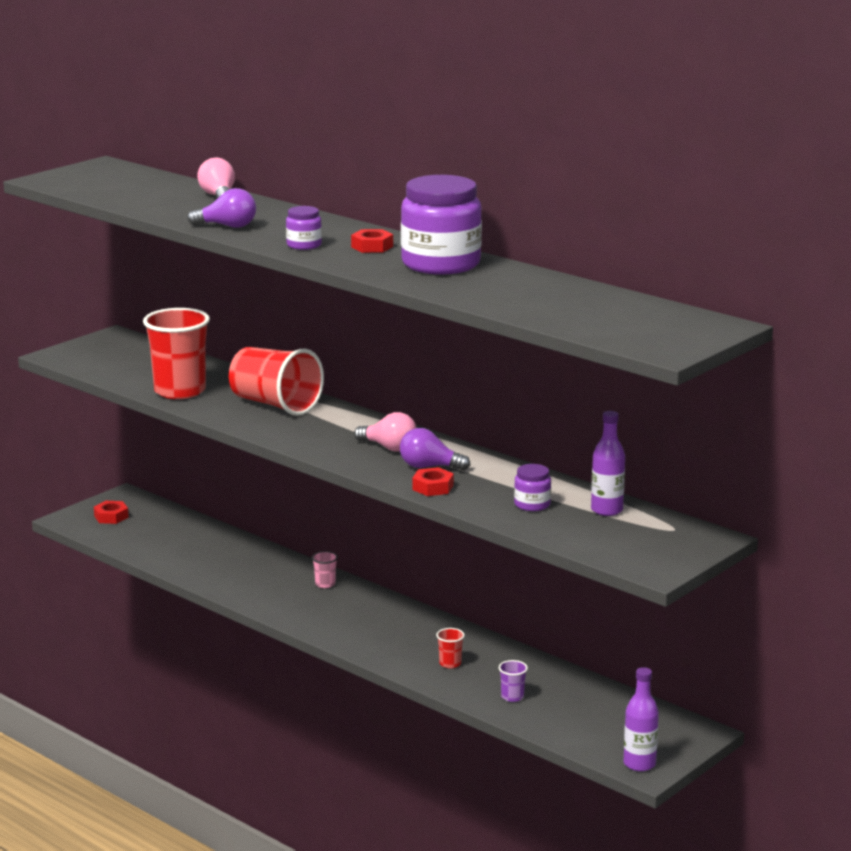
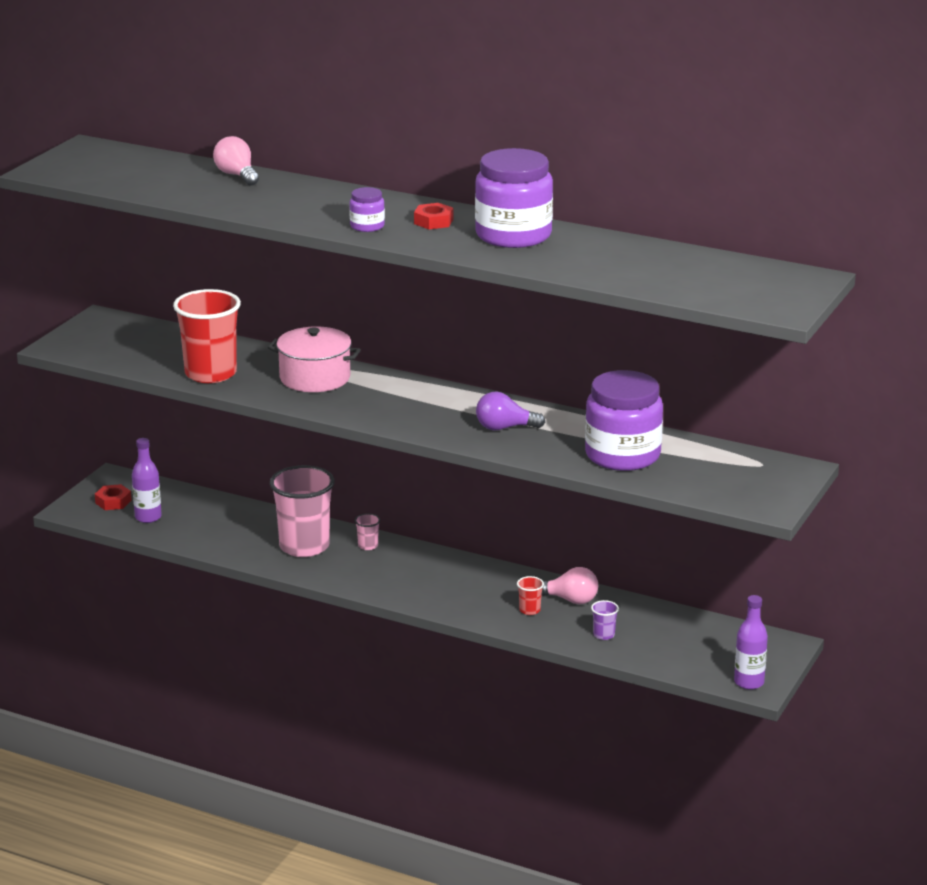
camera: 15 degrees left, 5 degrees up
purple light bulb [187,188,256,228] -> none
red cup [229,347,324,416] -> pink pot [268,327,361,392]
pink light bulb [354,412,417,452] -> pink light bulb moved to [541,567,598,604]
red nut [412,467,454,496] -> none
purple jar [514,464,551,511] -> purple jar [585,370,663,471], size x2.20
purple bottle [591,411,625,516] -> purple bottle moved to [132,438,162,523]
none -> pink cup [270,465,335,557]

